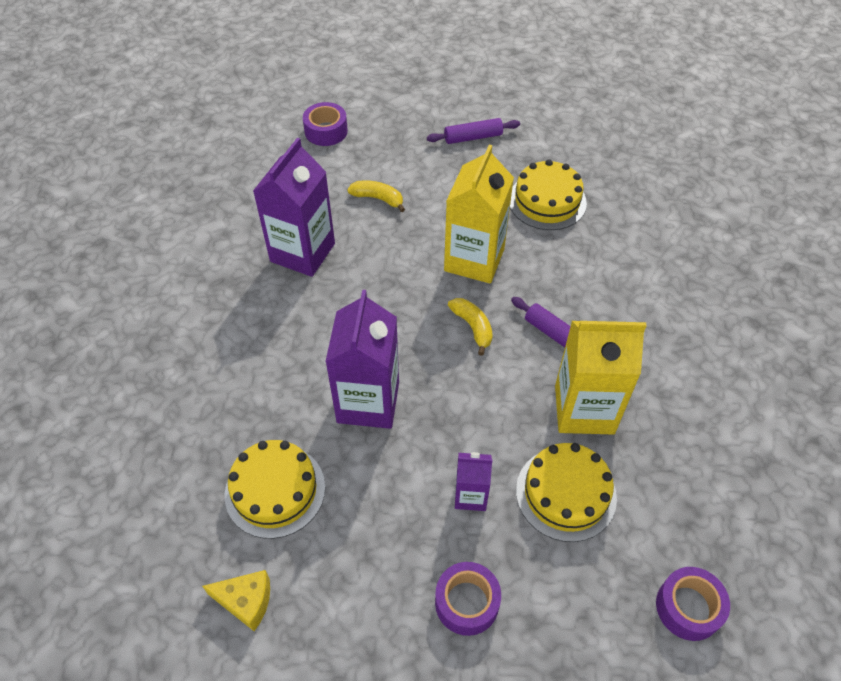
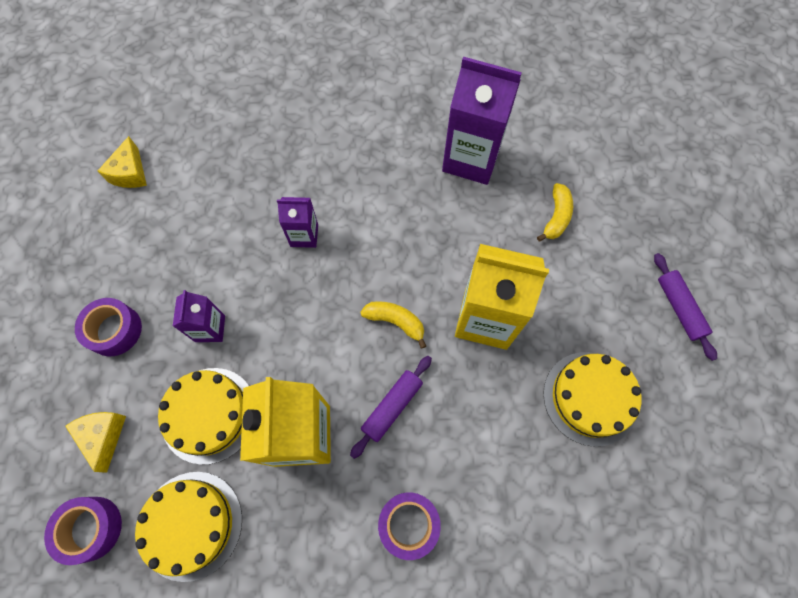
camera: 85 degrees right, 15 degrees up
yellow cake [225,440,325,539] -> yellow cake moved to [135,472,242,582]
purple tape [303,102,348,146] -> purple tape moved to [378,492,441,560]
purple carton [325,290,399,429] -> purple carton [277,197,318,248], size x0.52
yellow banana [448,298,493,356] -> yellow banana turned 120 degrees counterclockwise [360,301,426,349]
none -> yellow cheese [65,412,126,473]

